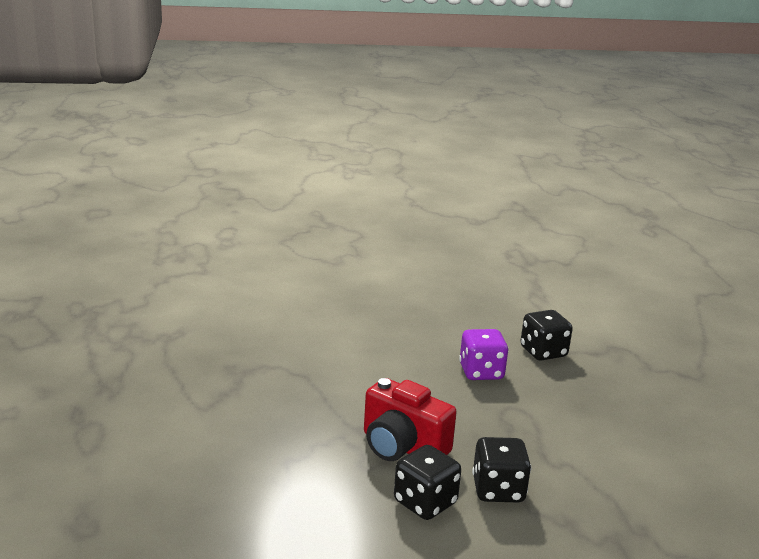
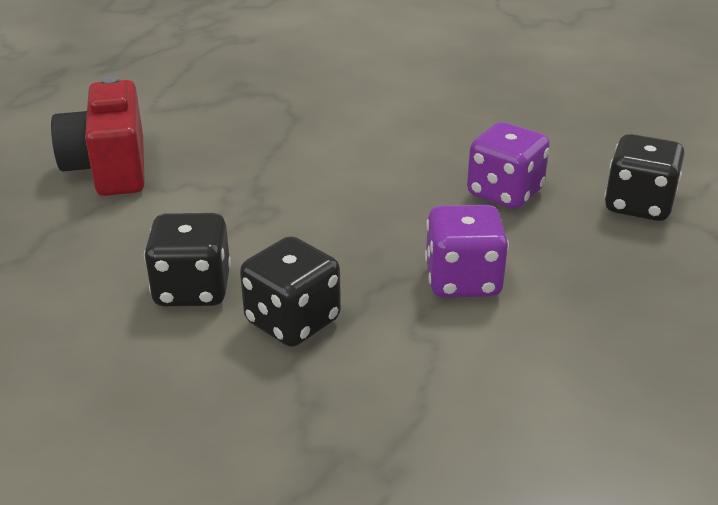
camera: 45 degrees right, 10 degrees up
red camera [364,378,457,461] -> red camera moved to [51,76,145,196]
none -> purple dice [425,205,509,297]

